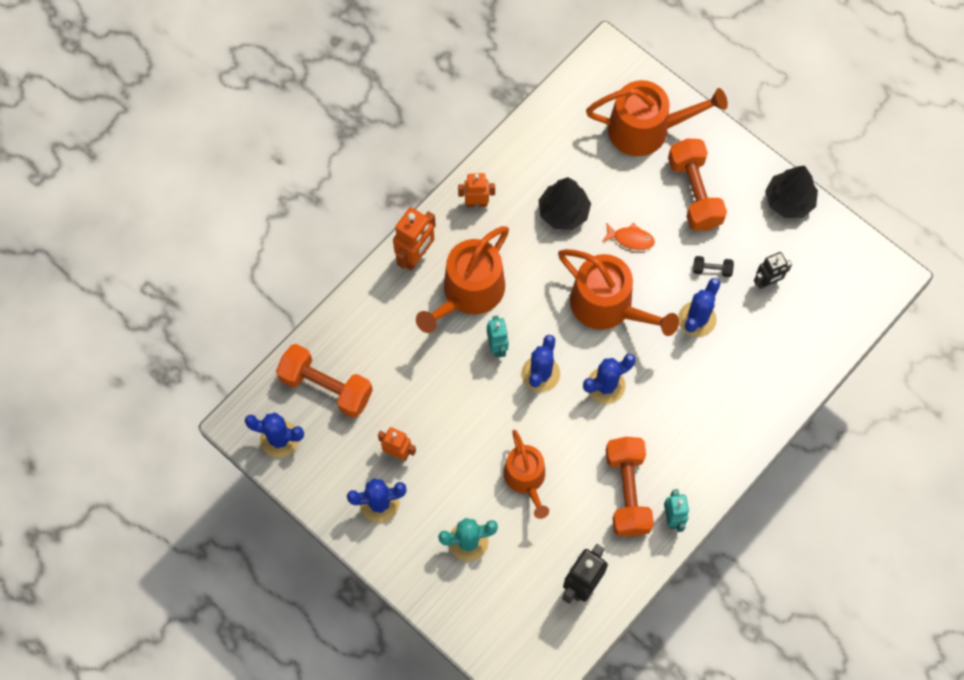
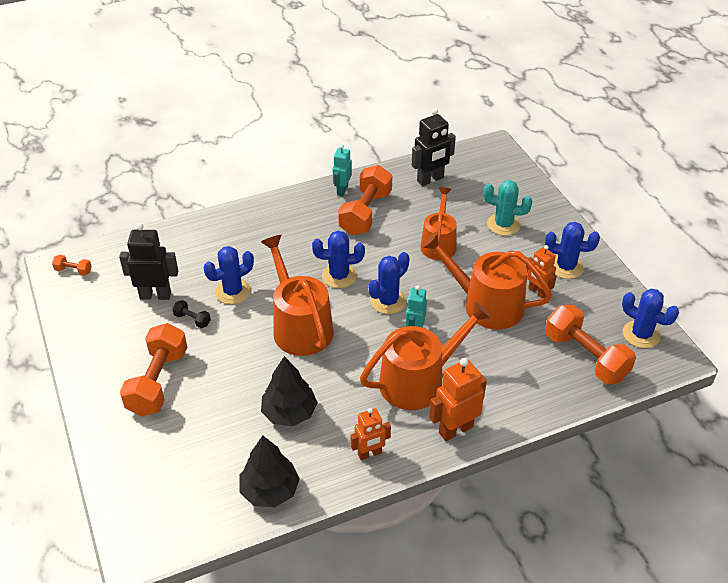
camera: 155 degrees left, 25 degrees down
orange robot [458,173,495,207] -> orange robot turned 45 degrees counterclockwise [350,408,391,460]
orange watering can [586,80,728,156] -> orange watering can moved to [421,232,552,330]
orange fish [602,223,655,250] -> none
black robot [754,252,792,289] -> black robot [119,223,178,300], size x1.51
black tree [765,166,818,218] -> black tree moved to [240,436,300,507]
none -> orange dumbbell [52,255,92,276]

